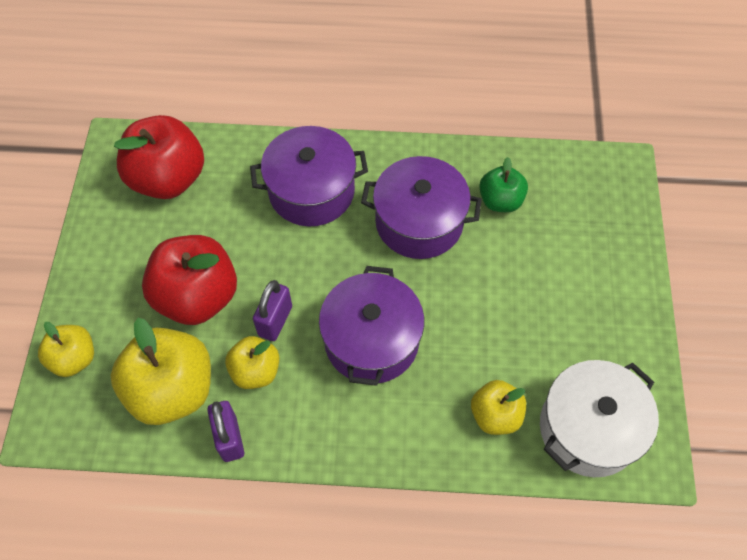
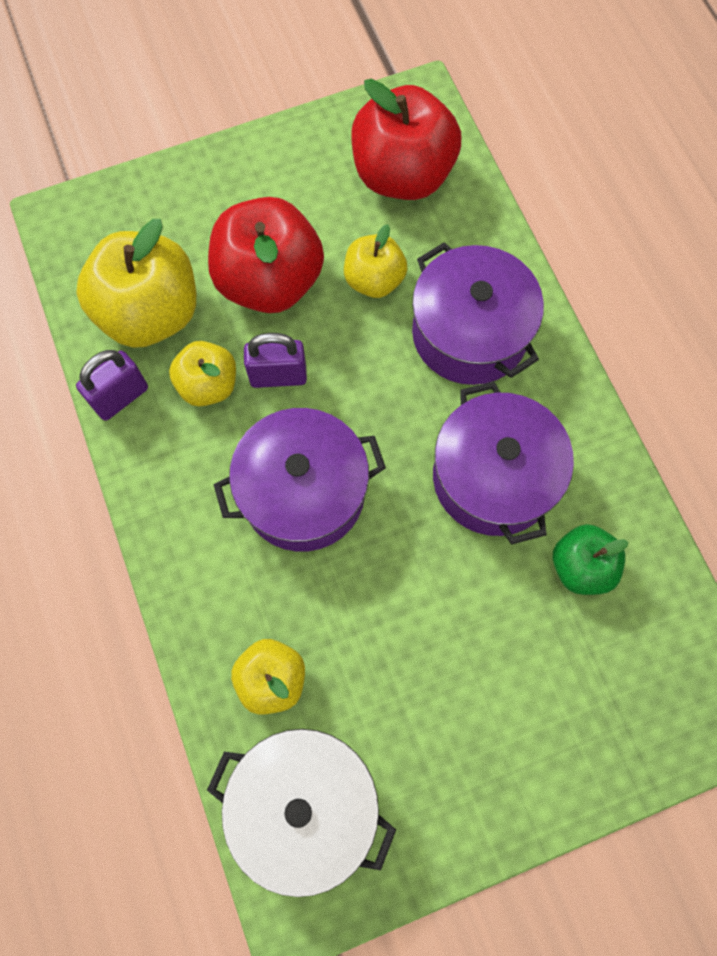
camera: 65 degrees right, 10 degrees up
yellow apple [38,322,94,377] -> yellow apple moved to [344,224,407,298]

